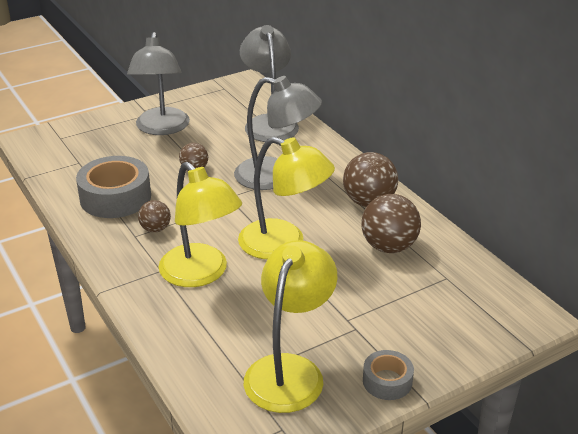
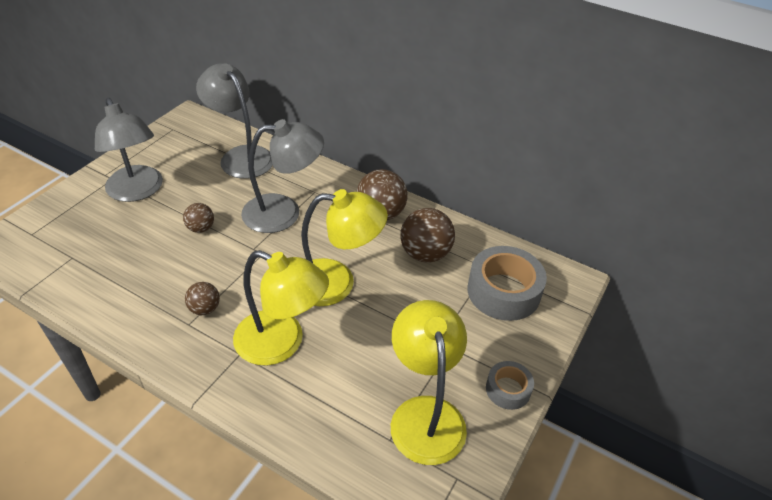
camera: 30 degrees left, 10 degrees up
grey tape [76,156,151,218] -> grey tape moved to [467,246,547,321]

